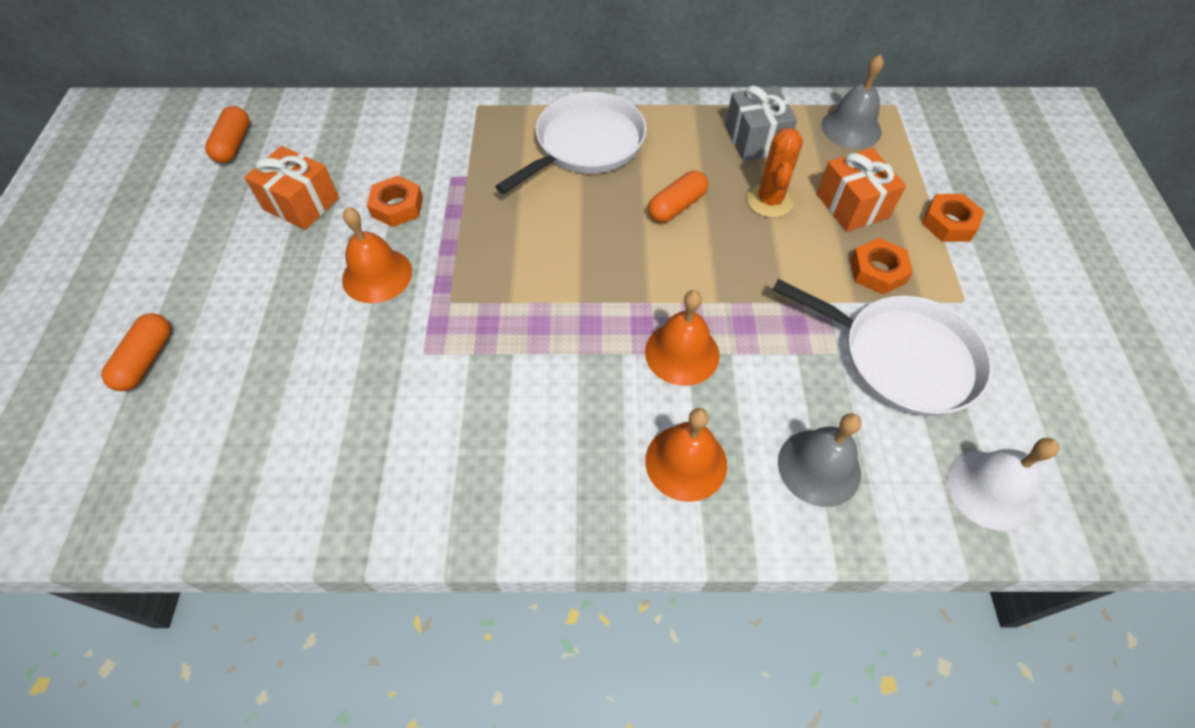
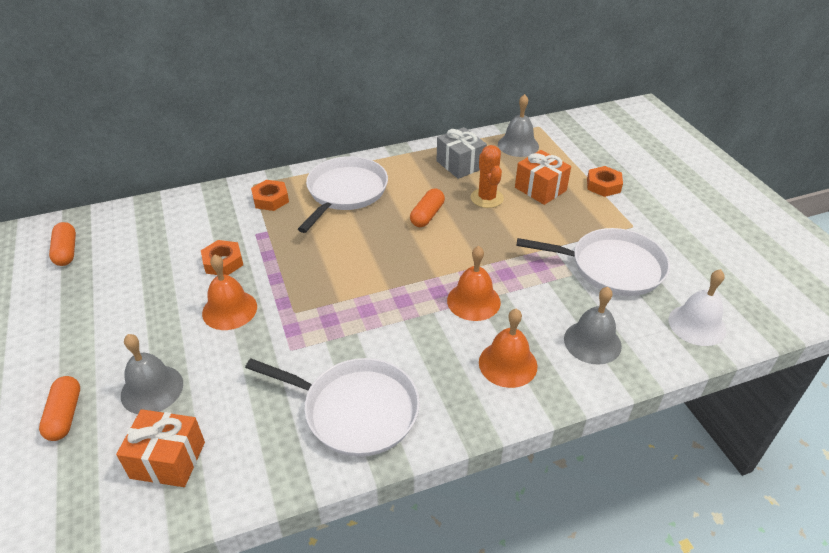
camera: 20 degrees left, 15 degrees down
orange gift [244,146,339,230] -> orange gift moved to [116,409,205,487]
orange nut [850,238,913,295] -> orange nut moved to [251,180,289,211]
none -> grey bell [121,334,183,414]
none -> white pan [245,358,420,457]

